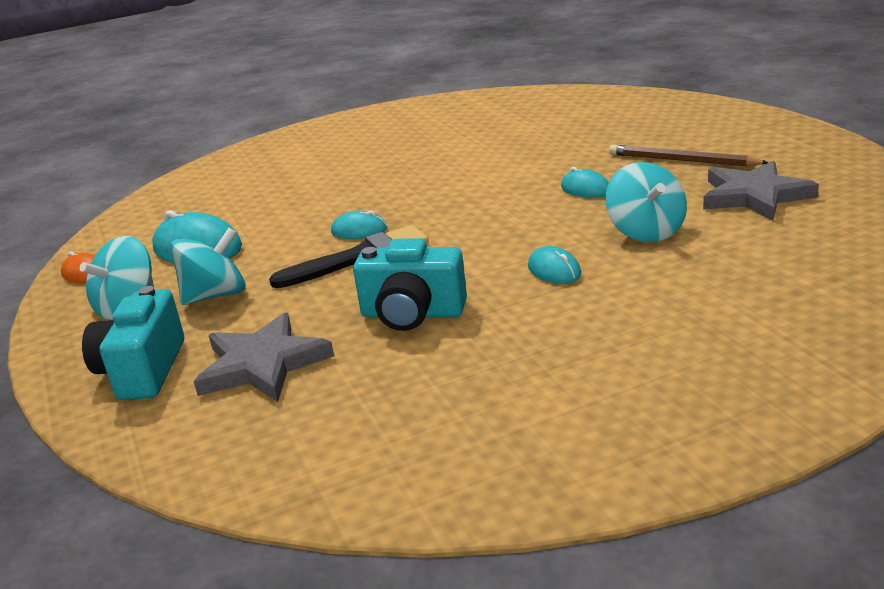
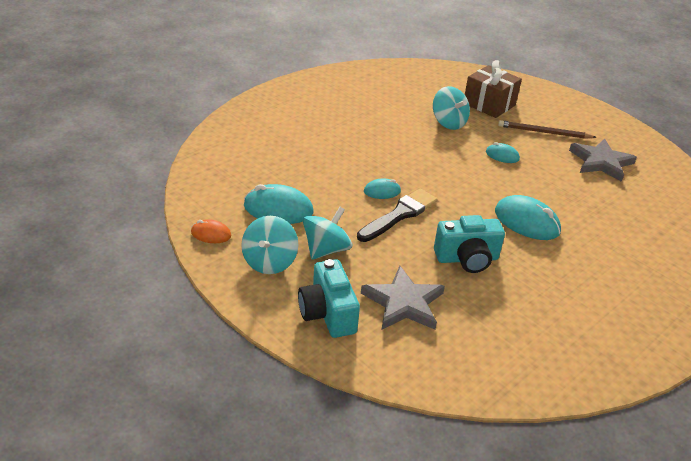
camera: 25 degrees left, 10 degrees up
turquoise mouse [528,246,581,284] -> turquoise mouse [495,195,561,240], size x1.79
turquoise spinning top [605,162,687,242] -> turquoise spinning top moved to [433,86,470,130]
none -> brown gift [465,60,522,118]

